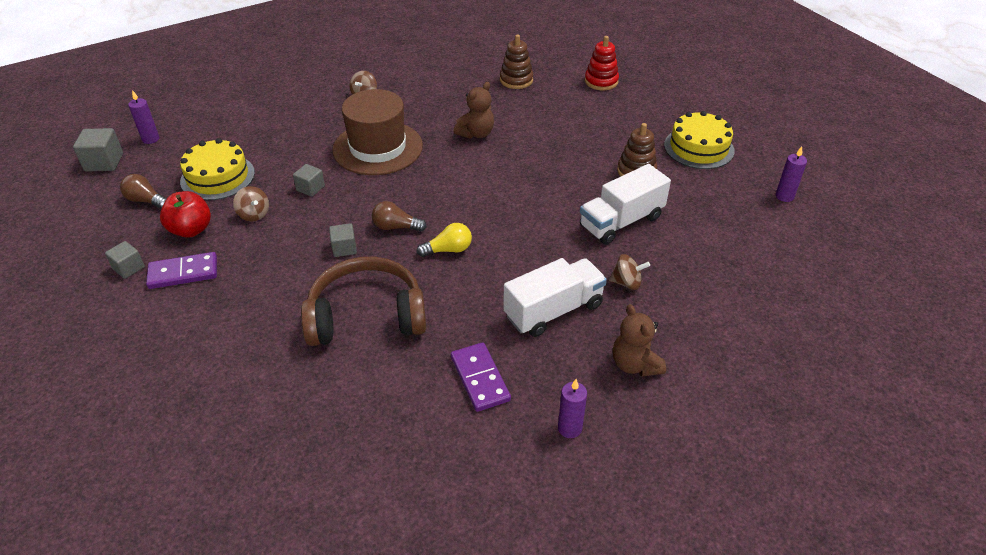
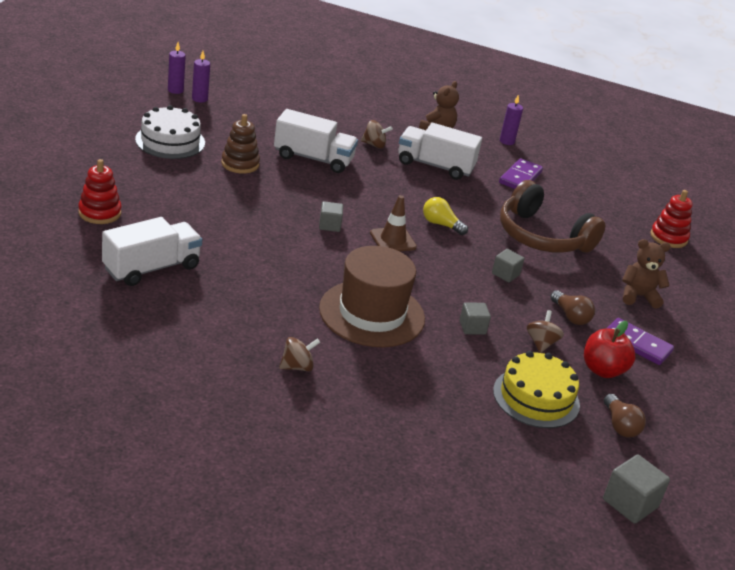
camera: 135 degrees left, 10 degrees down
grey cube [105,241,145,279] -> grey cube moved to [319,201,343,232]
purple candle [128,90,159,144] -> purple candle moved to [168,42,186,94]
brown light bulb [372,201,427,232] -> brown light bulb moved to [550,290,595,325]
brown teddy bear [454,82,494,139] -> brown teddy bear moved to [622,239,671,309]
brown stacking toy [500,34,533,89] -> white truck [102,217,202,286]
brown spinning top [609,254,650,290] -> brown spinning top turned 135 degrees clockwise [361,120,393,148]
yellow cake [664,111,735,169] -> white cake [135,105,205,159]
none -> brown traffic cone [370,195,417,251]
none -> red stacking toy [650,190,692,248]

